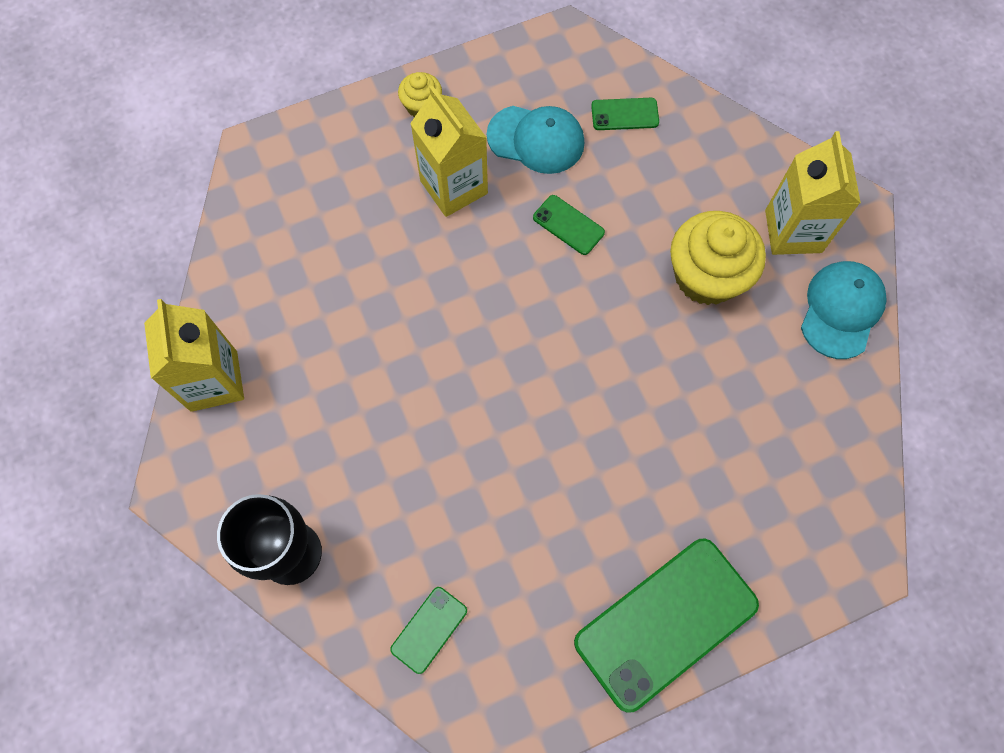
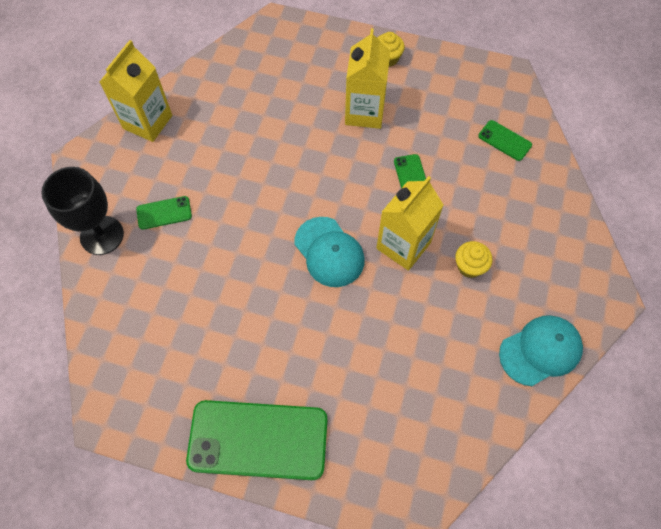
camera: 40 degrees right, 5 degrees down
green phone [390,587,467,674] -> green phone moved to [136,196,192,230]
turquoise cap [487,106,584,174] -> turquoise cap moved to [294,217,365,287]
yellow cupcake [670,211,766,305] -> yellow cupcake [455,241,493,278], size x0.51
yellow carton [765,131,861,255] -> yellow carton moved to [376,176,444,271]

